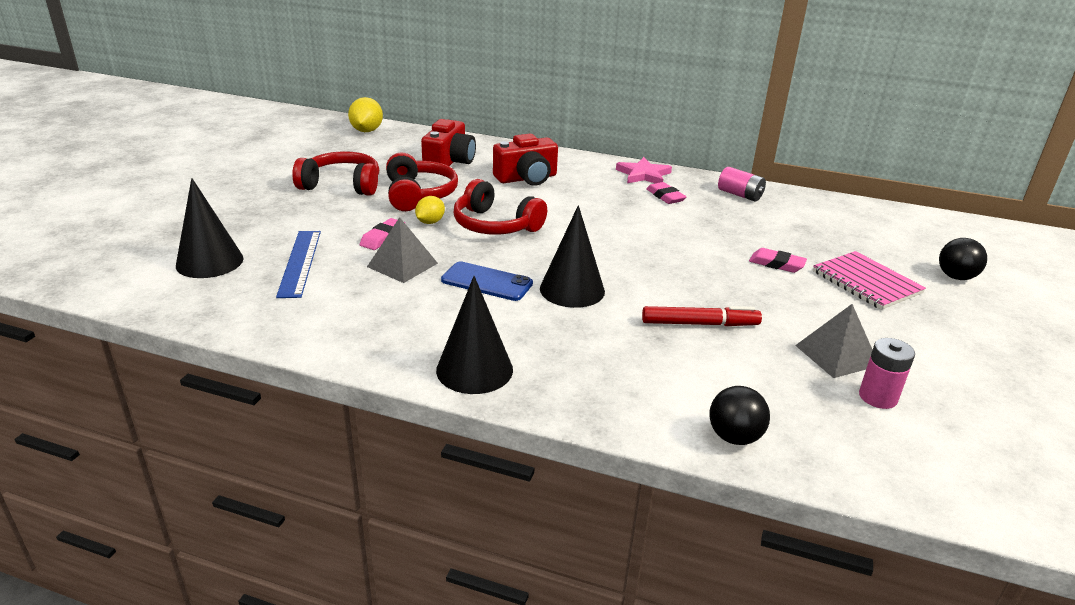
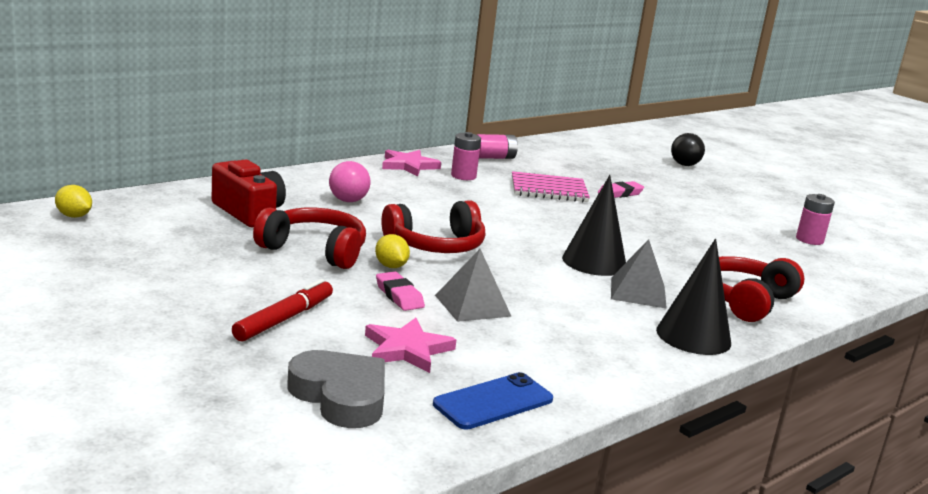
camera: 60 degrees left, 10 degrees down
black cone [176,178,244,278] -> grey heart [287,350,385,428]
blue ruler [276,231,321,298] -> pink star [365,318,456,373]
red headphones [292,151,379,196] -> red headphones moved to [719,256,804,322]
yellow lemon [348,97,383,132] -> yellow lemon [55,185,92,218], size x0.65
blue phone [441,261,533,301] -> blue phone moved to [433,372,553,430]
red camera [493,134,558,186] -> pink ball [329,161,371,202]
red marker [642,306,762,326] -> red marker moved to [232,279,333,341]
pink eraser [646,182,686,204] -> pink battery [451,132,481,180]
black ball [709,386,770,445] -> none
grey pyramid [795,304,872,378] -> grey pyramid moved to [611,239,667,309]
pink notebook [813,251,926,310] -> pink notebook moved to [512,171,590,202]

